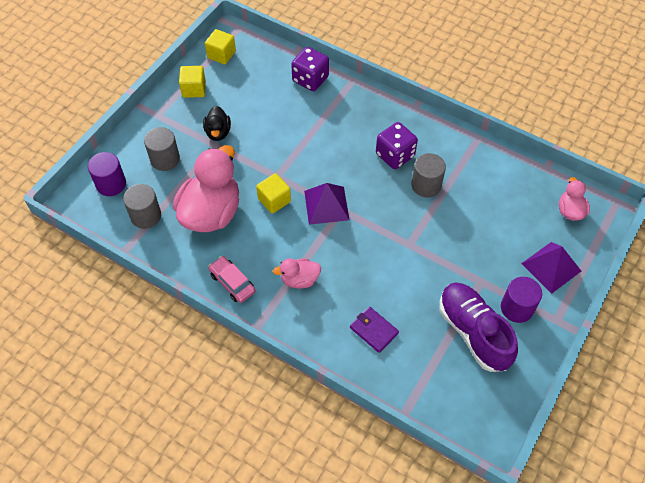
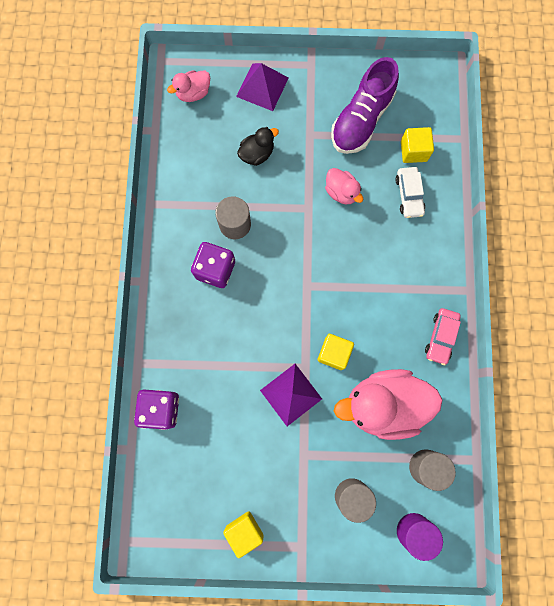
camera: 120 degrees left, 20 degrees up
black duck [203,106,231,141] -> black duck moved to [237,127,279,166]
yellow cube [205,29,236,65] -> yellow cube moved to [401,127,434,163]
pink duck [273,258,321,288] -> pink duck moved to [325,168,363,204]
purple pyramid [304,183,349,225] -> purple pyramid moved to [260,364,322,426]
purple wallet [350,307,399,353] -> white car [395,167,425,218]
purple cylinder [501,277,542,323] -> none

